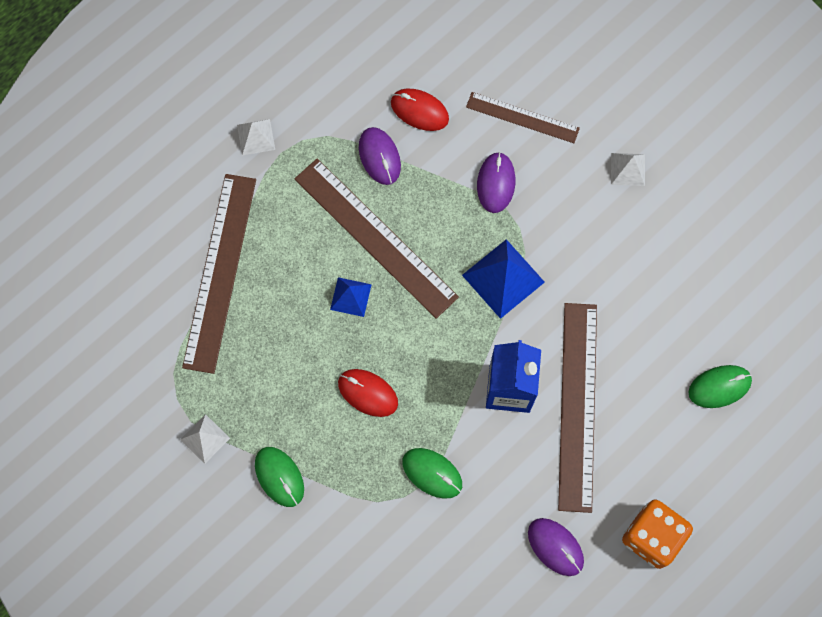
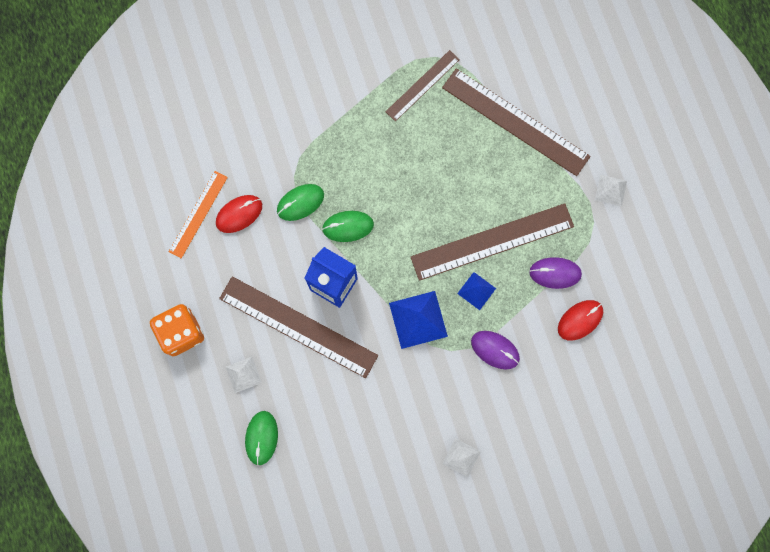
camera: 115 degrees right, 5 degrees up
white pyramid [180,414,230,464] -> white pyramid moved to [226,357,262,393]
green mouse [255,447,304,507] -> green mouse moved to [322,211,374,242]
blue pyramid [330,277,372,317] -> blue pyramid moved to [457,272,496,310]
red mouse [338,369,398,417] -> red mouse moved to [216,195,262,233]
brown ruler [466,92,580,143] -> brown ruler moved to [385,50,460,122]
purple mouse [528,518,584,576] -> none
none -> orange ruler [169,171,228,258]

